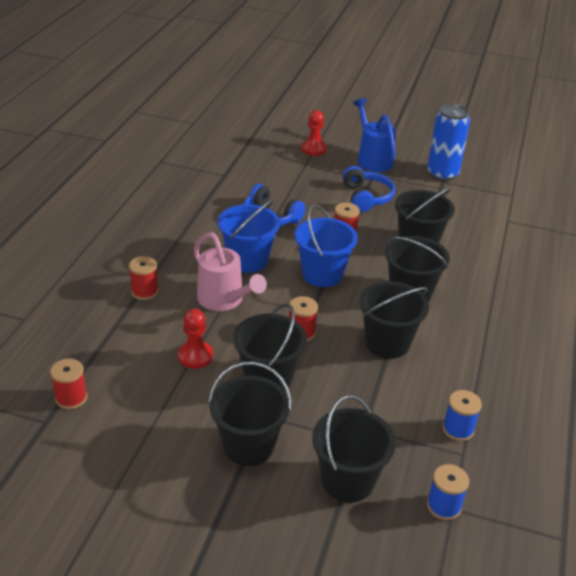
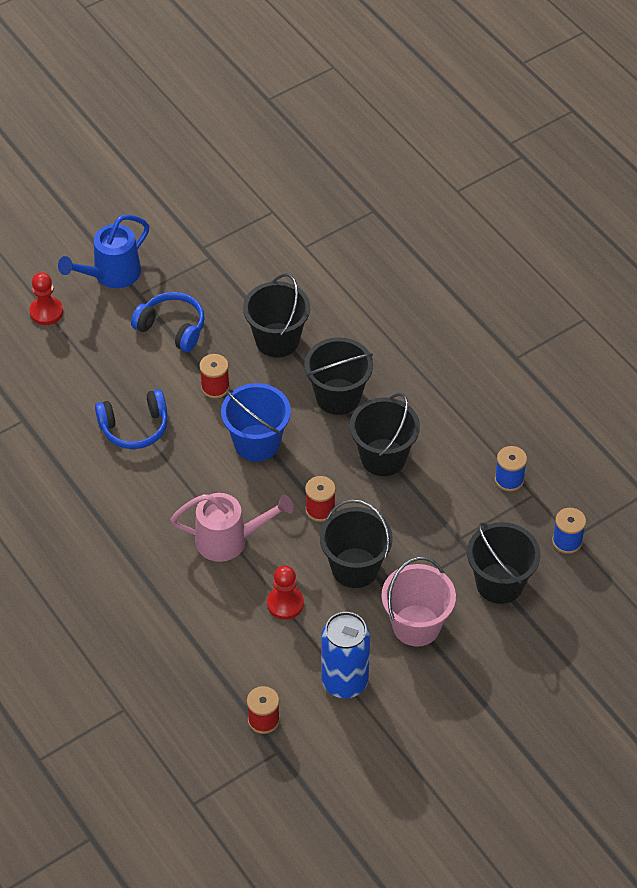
camera: 50 degrees left, 15 degrees up
red spool [129,256,159,300] -> none
black bucket [208,361,292,466] -> pink bucket [382,557,456,647]
blue bucket [218,199,280,273] -> none
blue watering can [353,98,396,172] -> blue watering can turned 60 degrees counterclockwise [58,215,149,288]
blue can [427,104,470,181] -> blue can moved to [321,612,370,698]

